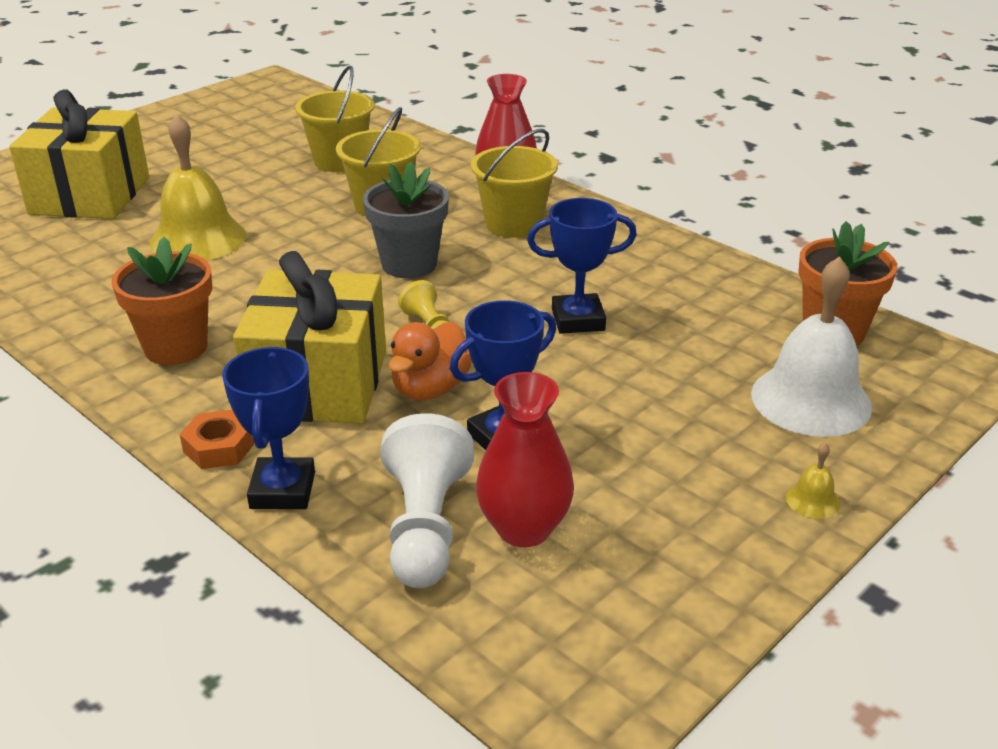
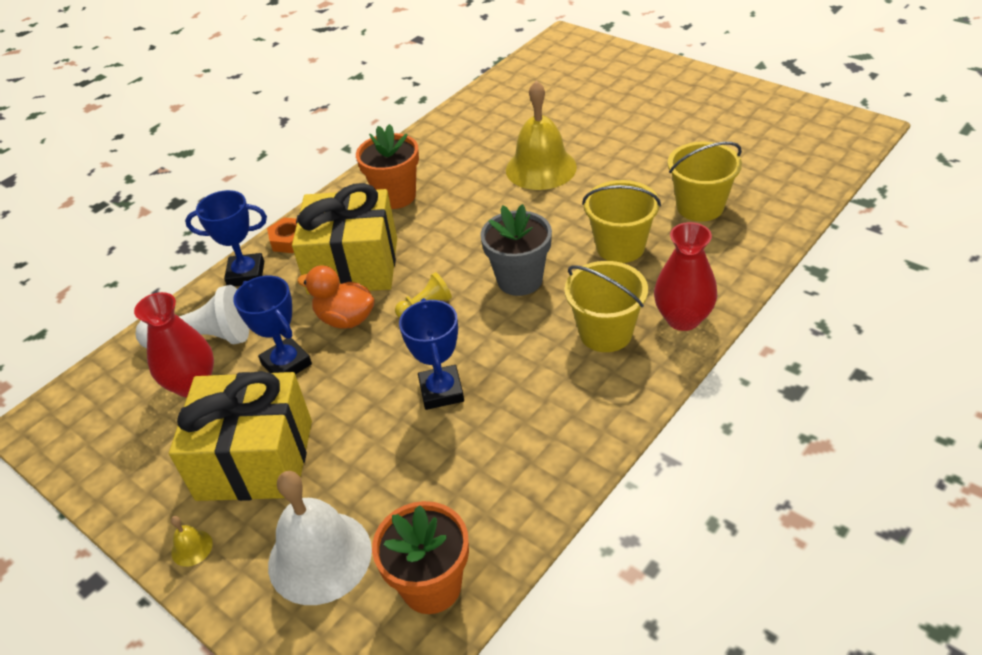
camera: 90 degrees right, 10 degrees up
yellow gift [9,89,149,219] -> yellow gift moved to [169,371,312,501]

